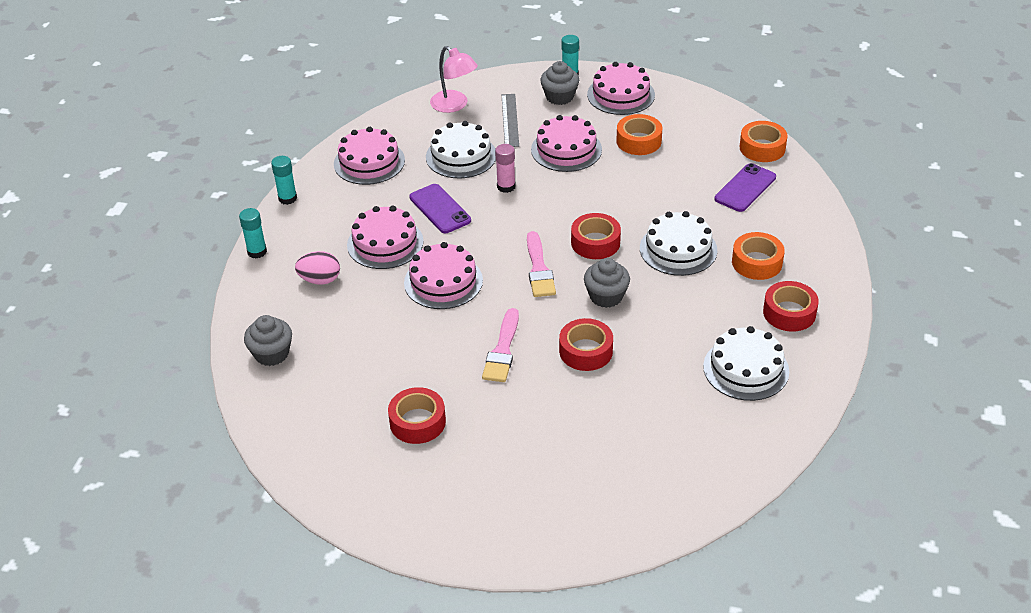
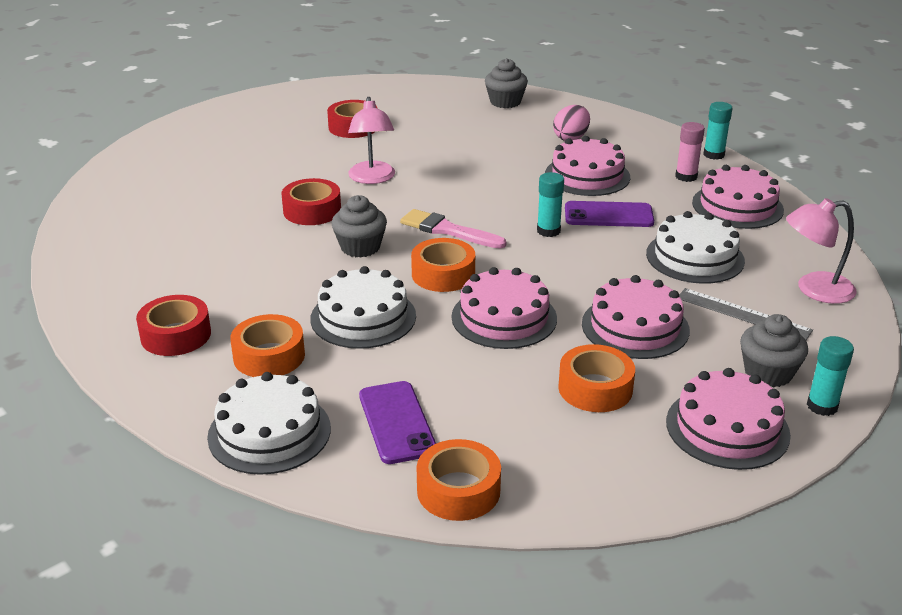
camera: 125 degrees right, 10 degrees down
turquoise glue stick [239,208,267,259] -> turquoise glue stick moved to [537,172,564,237]
pink cake [404,242,483,309] -> pink cake moved to [451,267,557,349]
pink brush [482,308,519,382] -> pink lamp [348,96,395,184]
pink glue stick [495,144,516,193] -> pink glue stick moved to [675,122,705,182]
red tape [571,213,621,259] -> orange tape [411,238,475,292]
white cake [703,326,789,401] -> white cake moved to [207,372,331,475]

